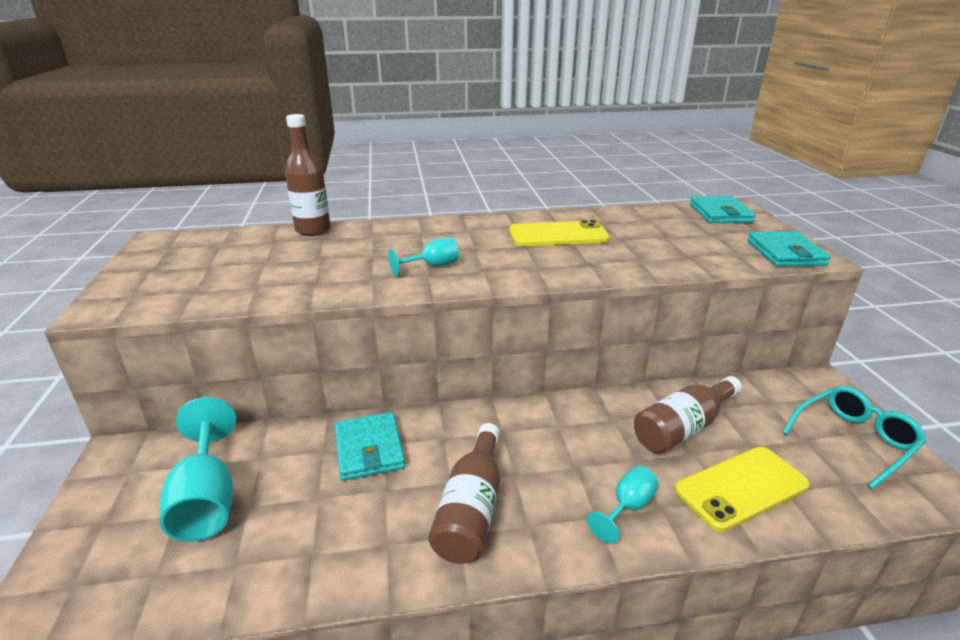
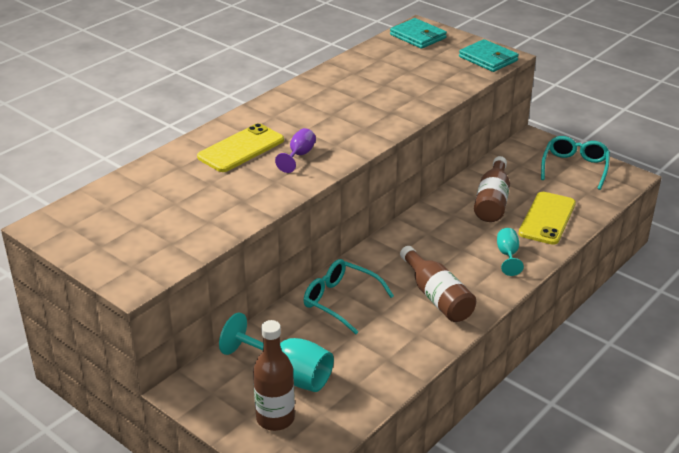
camera: 40 degrees left, 5 degrees up
brown bottle [285,114,331,236] -> brown bottle moved to [253,320,295,431]
turquoise wallet [335,412,405,481] -> turquoise glasses [303,259,394,334]
turquoise goblet [388,237,459,276] -> purple goblet [275,128,316,173]
yellow phone [509,220,610,246] -> yellow phone moved to [197,123,284,172]

